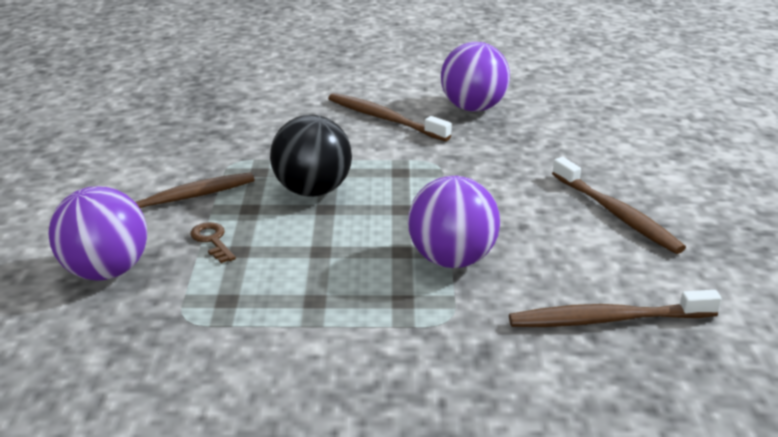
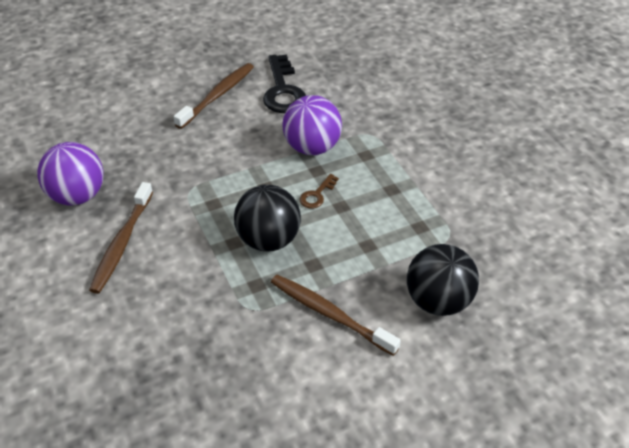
camera: 115 degrees left, 15 degrees up
purple ball [48,186,147,281] -> black ball [407,244,479,316]
brown key [190,222,236,263] -> brown key moved to [299,174,339,209]
brown toothbrush [509,290,722,327] -> none
none -> black key [263,55,306,113]

